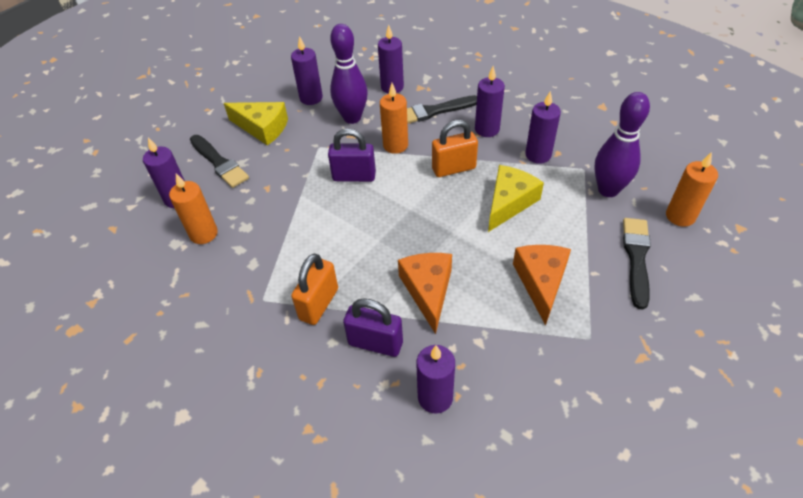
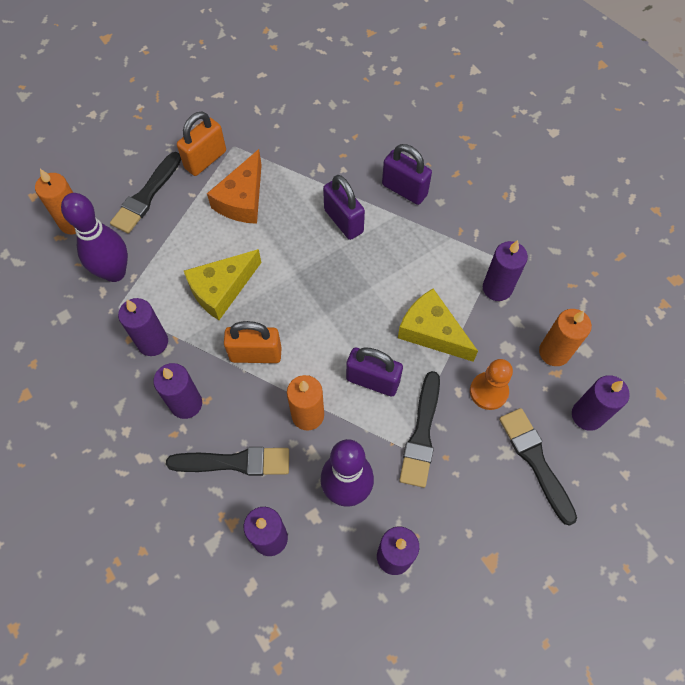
camera: 165 degrees left, 15 degrees up
yellow cheese [224,102,288,146] -> yellow cheese moved to [398,289,478,362]
orange padlock [291,254,338,325] -> orange padlock moved to [177,111,226,176]
orange cheese [398,253,452,334] -> purple padlock [323,175,365,240]
purple candle [416,345,455,414] -> purple candle moved to [483,240,528,301]
none -> black brush [399,371,440,488]
none -> orange pawn [470,359,513,410]

